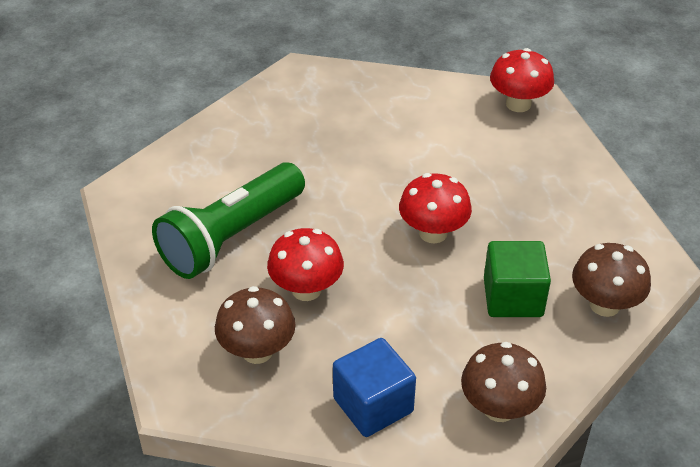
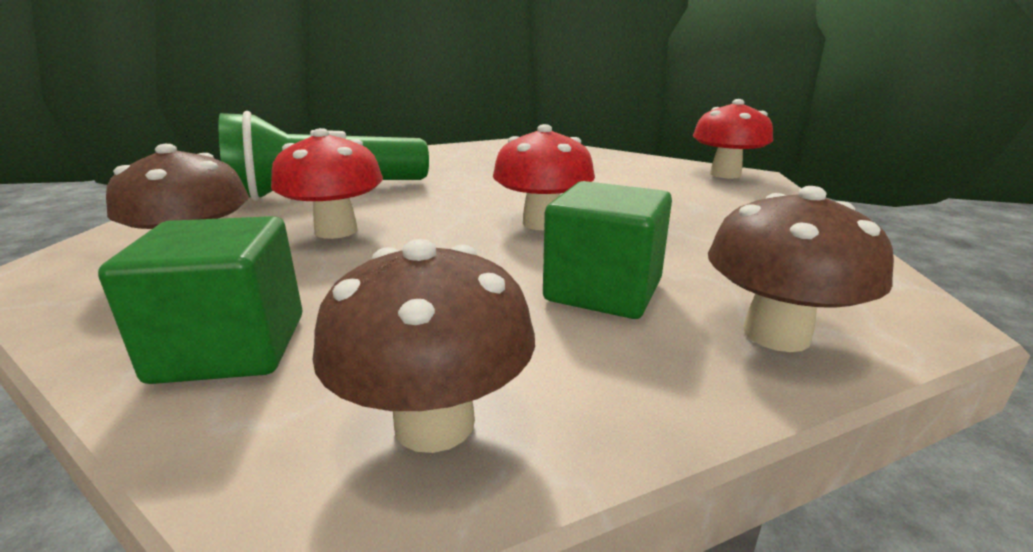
camera: 25 degrees right, 20 degrees down
blue cube [333,338,416,437] -> green cube [98,216,303,384]

